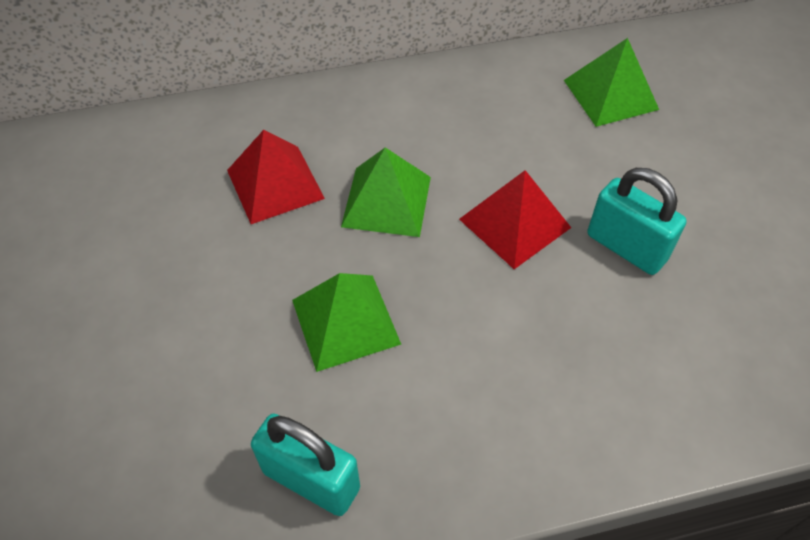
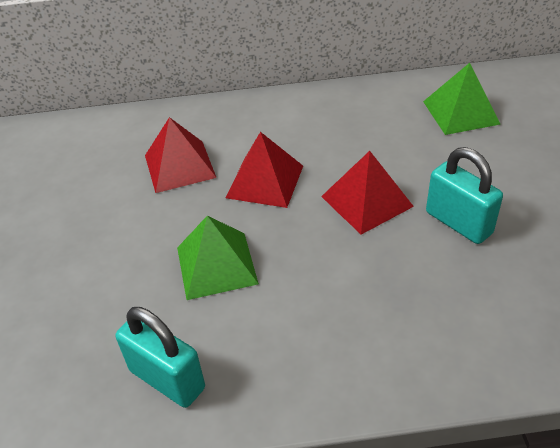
camera: 10 degrees right, 10 degrees down
green pyramid [341,148,431,237] -> red pyramid [226,132,303,208]

